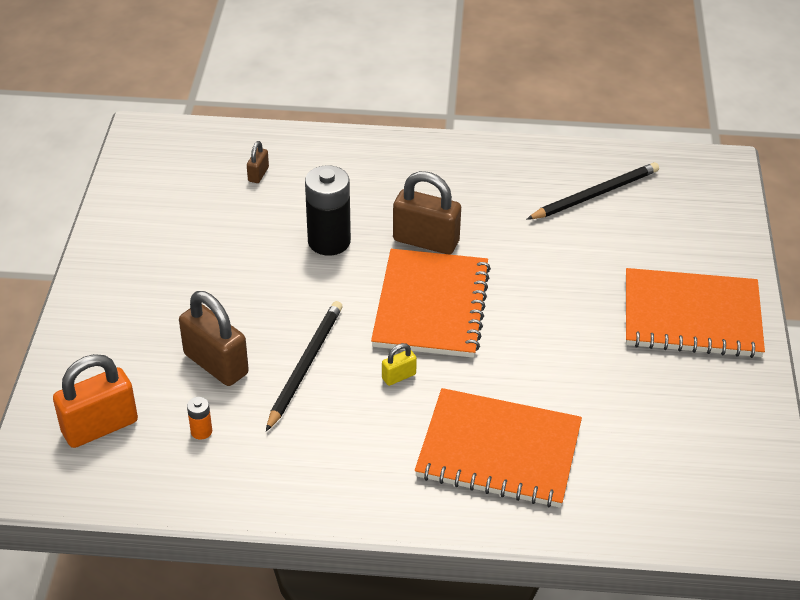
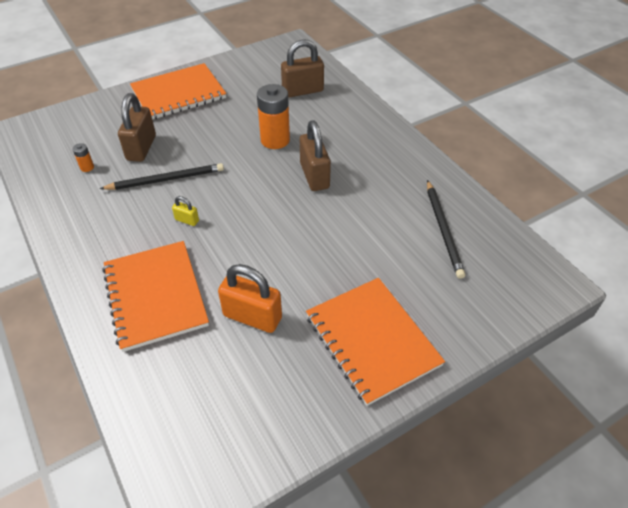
camera: 55 degrees right, 5 degrees up
orange padlock [53,354,138,448] -> orange padlock moved to [218,264,282,333]
brown padlock [247,141,269,183] -> brown padlock [281,40,324,97], size x2.10
black battery [305,165,351,256] -> orange battery [257,84,290,149]
orange notebook [371,249,491,358] -> orange notebook moved to [130,63,226,120]
black pencil [527,162,659,219] -> black pencil turned 60 degrees clockwise [427,180,465,279]

